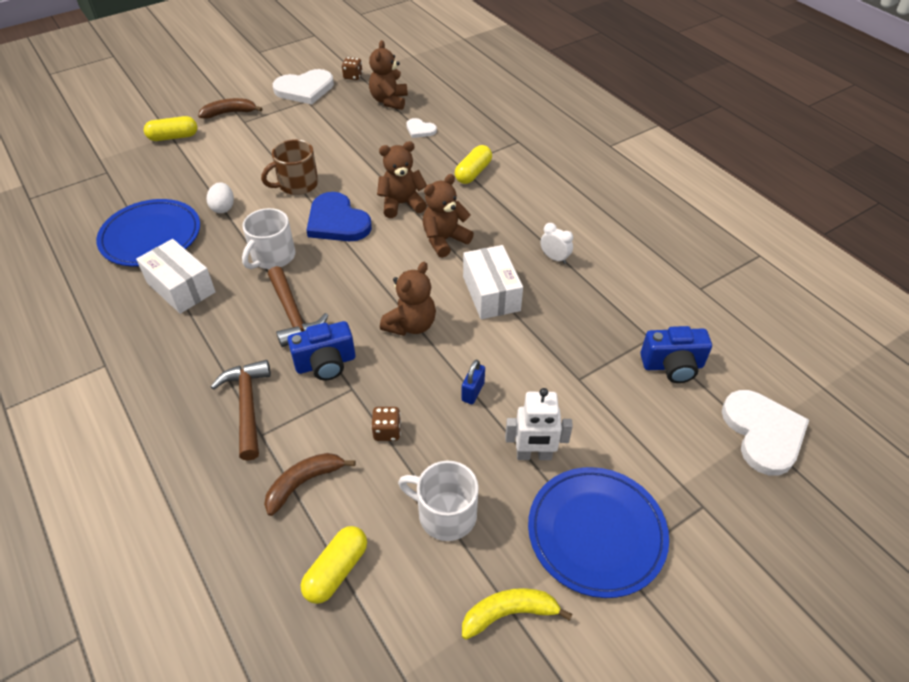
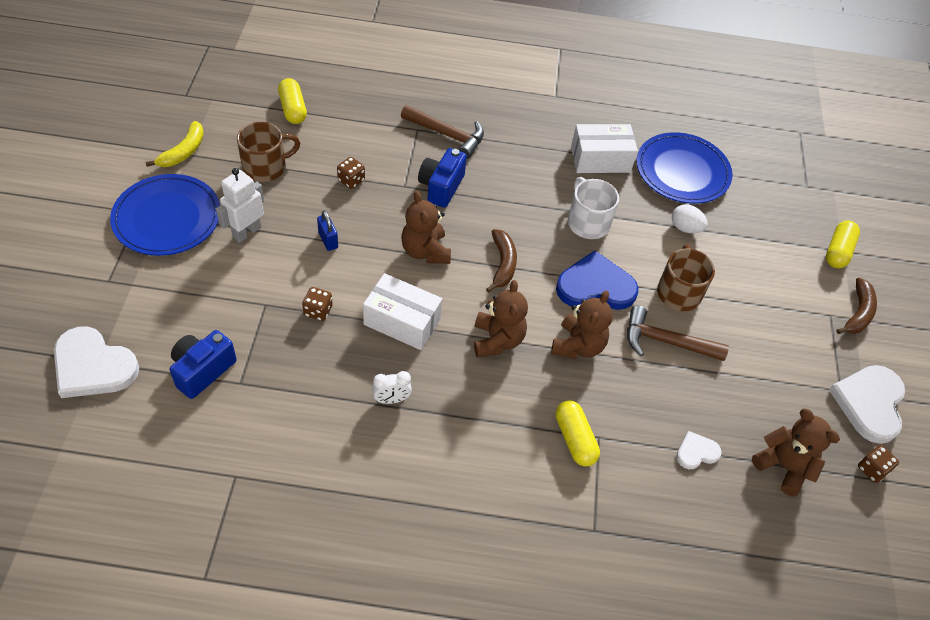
camera: 125 degrees right, 5 degrees up
brown banana [264,453,356,516] -> brown banana moved to [486,229,517,293]
brown hammer [268,266,328,347] -> brown hammer moved to [627,306,729,361]
white mug [398,461,479,541] -> brown mug [237,122,300,182]
none -> brown dice [302,287,333,321]

